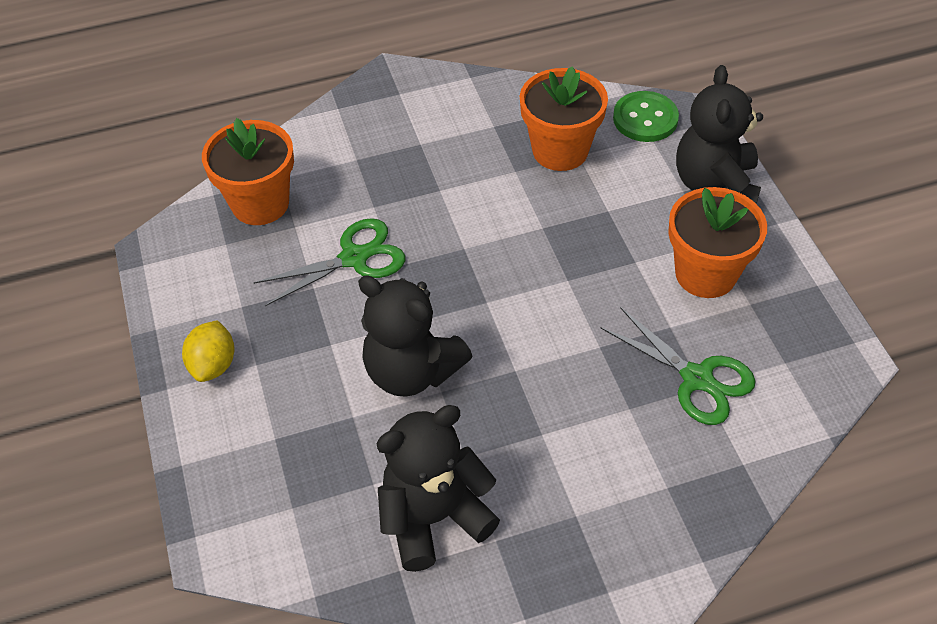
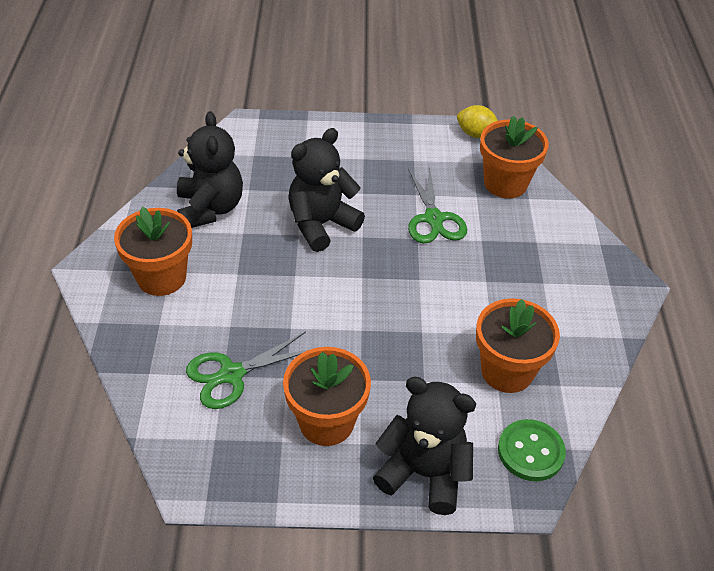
camera: 105 degrees right, 5 degrees down
yellow lemon [182,320,234,382] -> yellow lemon moved to [457,105,498,138]
none -> orange flower pot [114,207,192,296]

